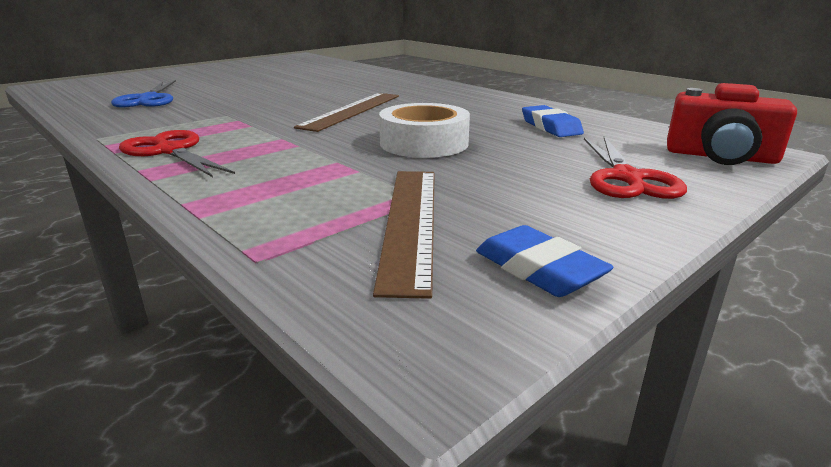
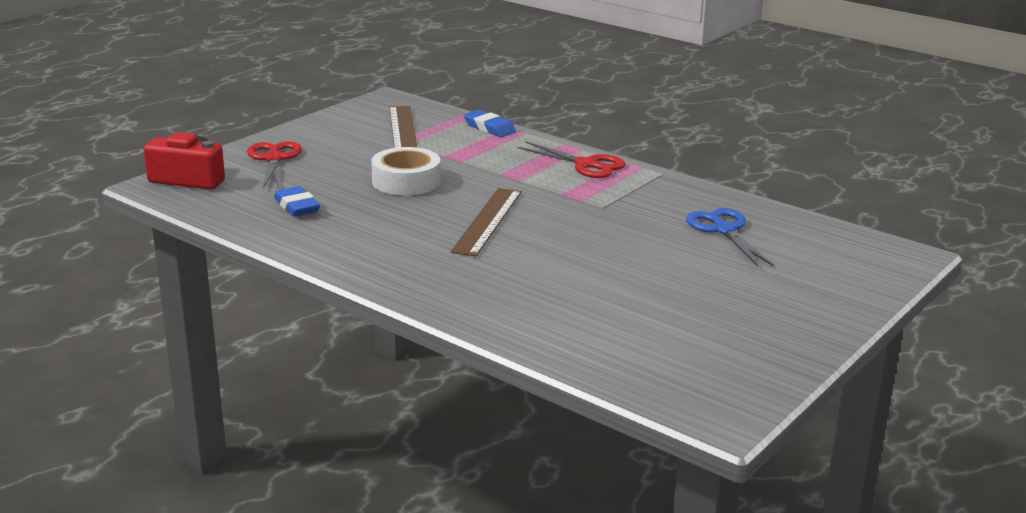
camera: 170 degrees right, 0 degrees up
blue eraser [476,225,614,297] -> blue eraser moved to [464,110,516,137]

